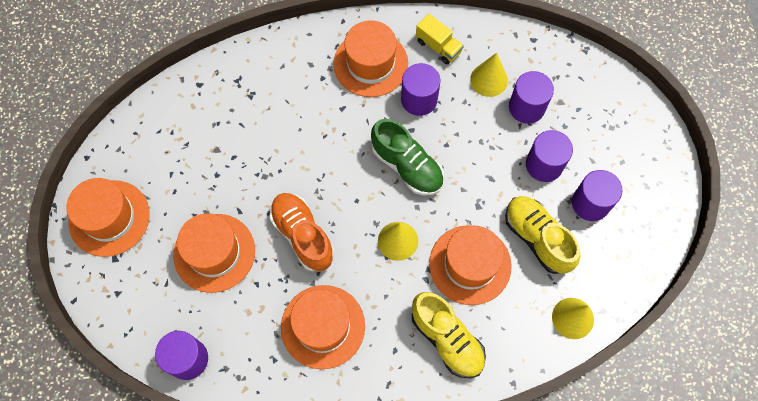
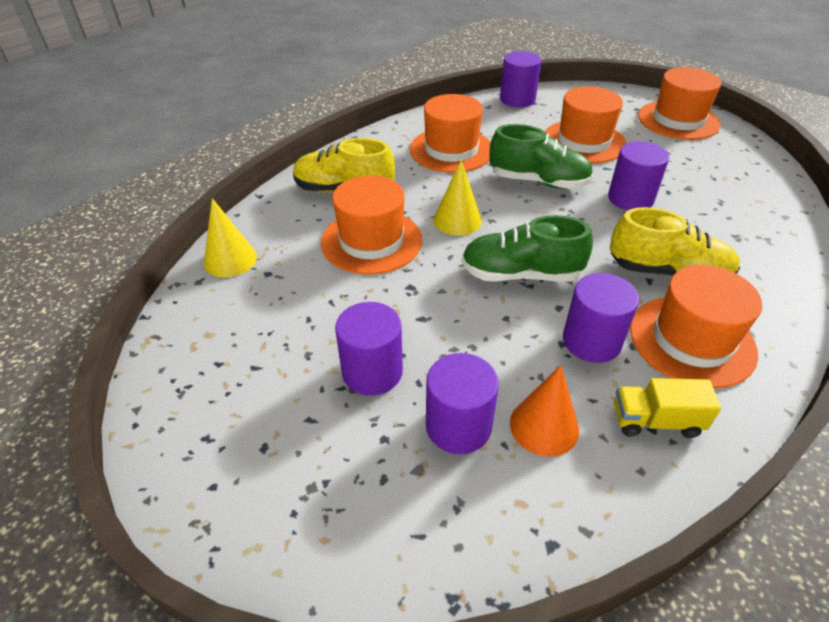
camera: 140 degrees right, 25 degrees down
orange shoe [269,193,334,271] -> green shoe [490,124,593,189]
yellow cone [470,53,508,97] -> orange cone [510,365,579,457]
yellow shoe [505,196,580,274] -> yellow shoe moved to [610,207,740,275]
purple cylinder [572,170,622,221] -> purple cylinder moved to [608,141,669,210]

